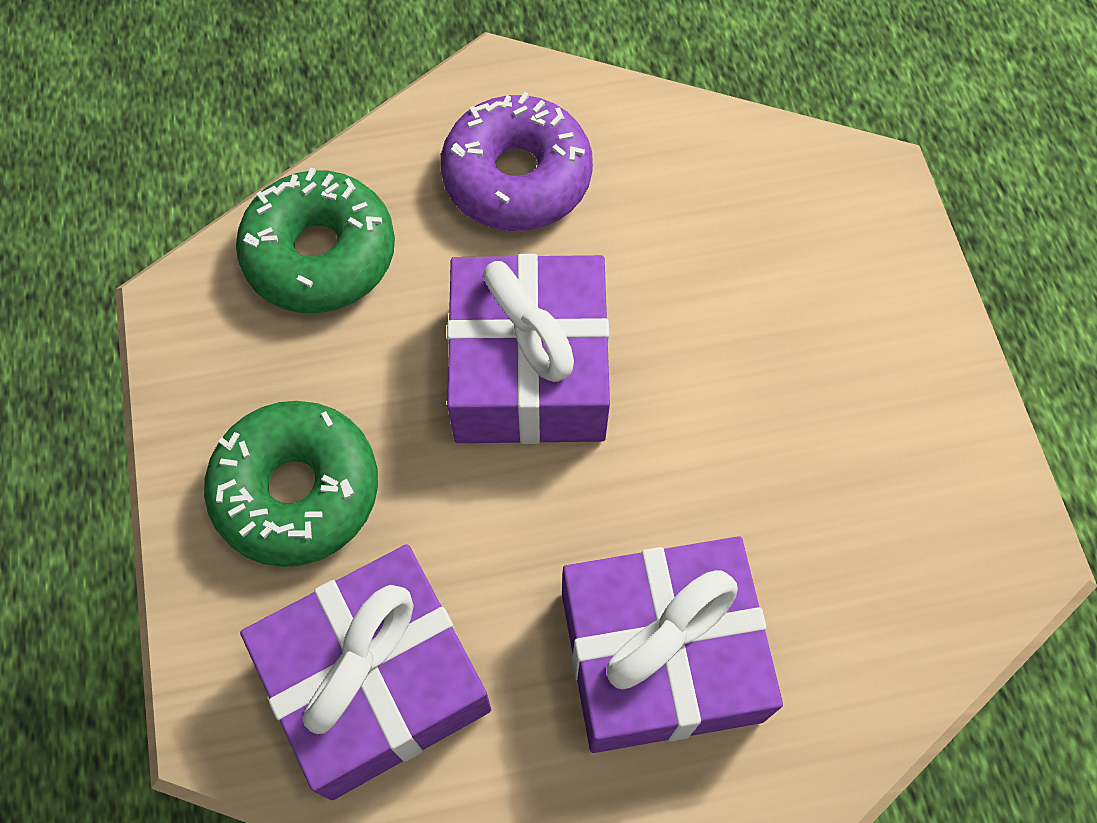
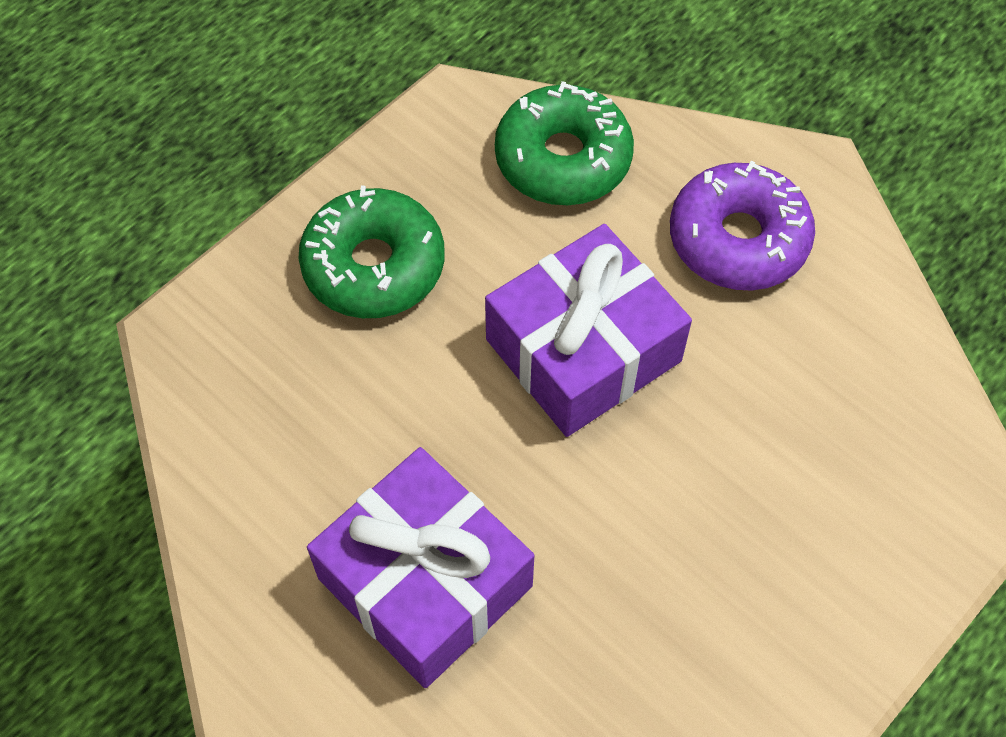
camera: 55 degrees right, 5 degrees down
purple gift [240,544,491,800] -> none

